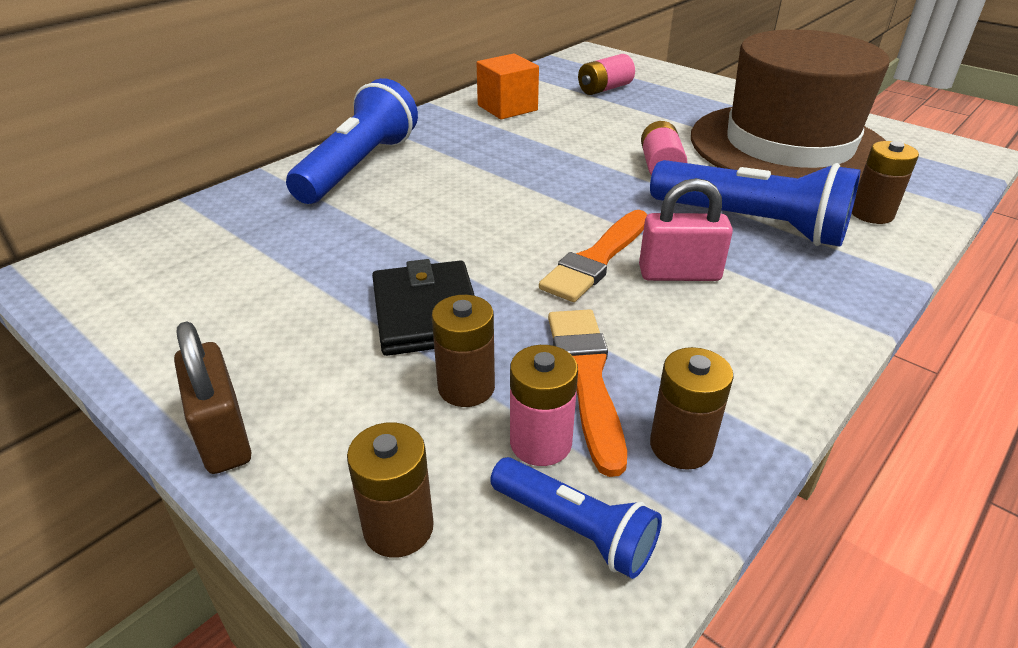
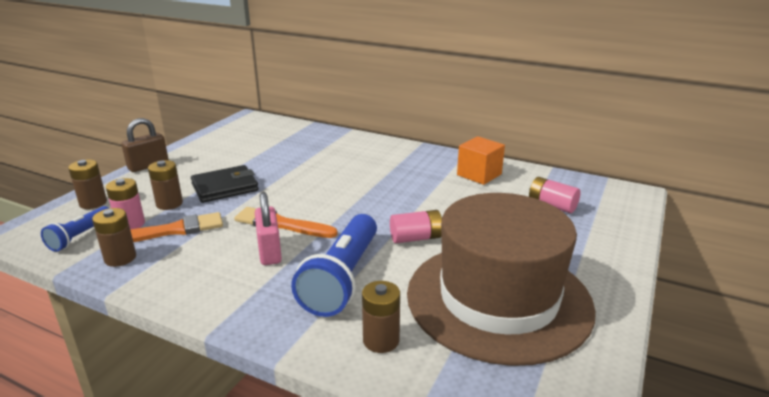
camera: 75 degrees right, 10 degrees down
blue flashlight [286,78,418,204] -> none

